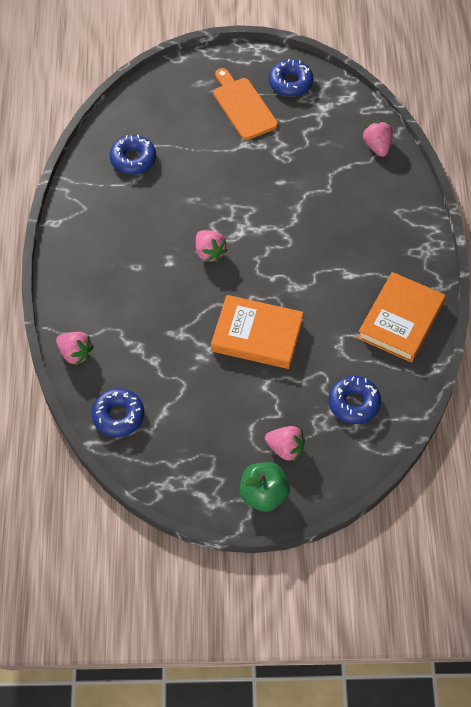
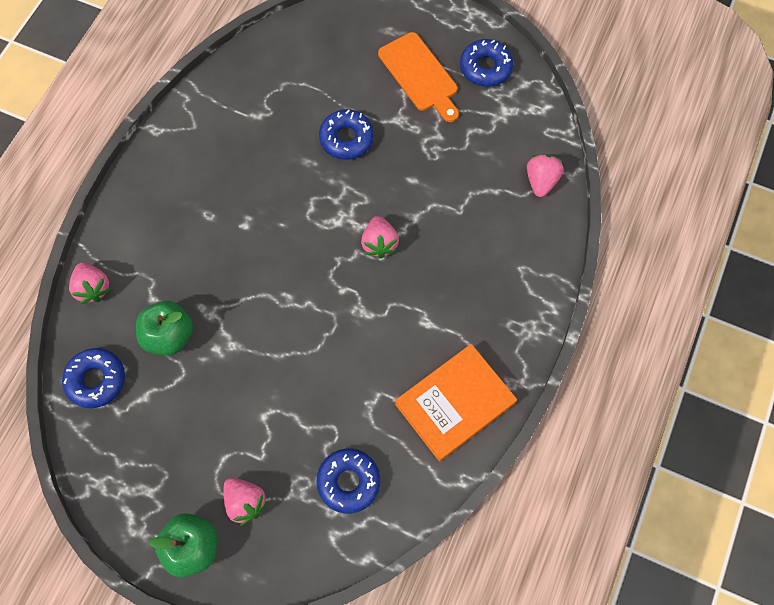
camera: 25 degrees right, 10 degrees up
blue donut [109,135,156,175] -> blue donut moved to [319,109,374,160]
pink strawberry [196,230,228,262] -> pink strawberry moved to [361,216,399,259]
orange book [211,295,304,369] -> none
orange cutting board [213,68,278,140] -> orange cutting board turned 150 degrees clockwise [378,32,459,122]
none -> green apple [136,301,193,356]

